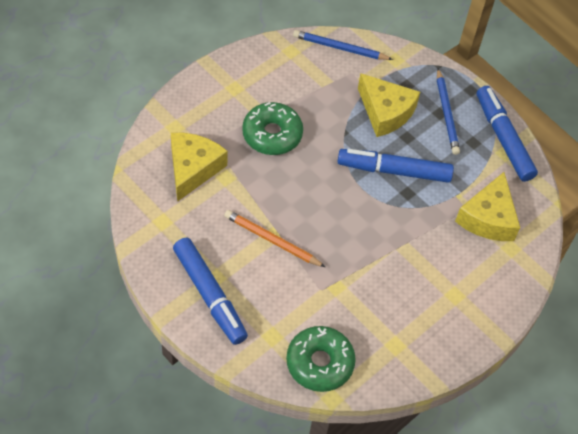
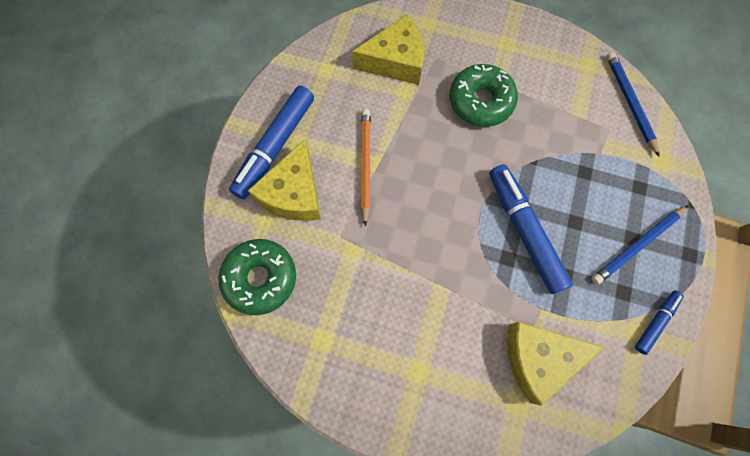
camera: 65 degrees right, 15 degrees up
yellow cheese [358,73,420,137] -> yellow cheese moved to [248,139,321,221]
blue marker [477,86,538,182] -> blue marker [635,290,684,355], size x0.52

